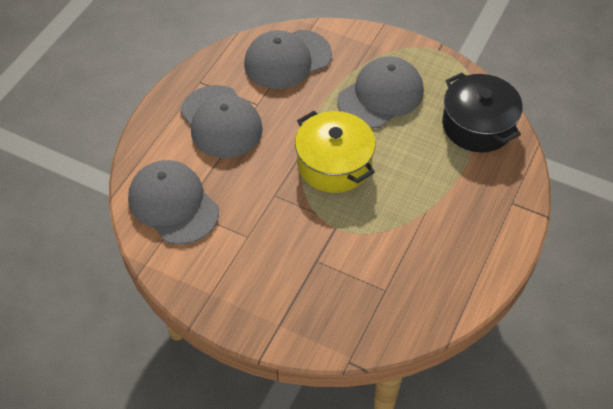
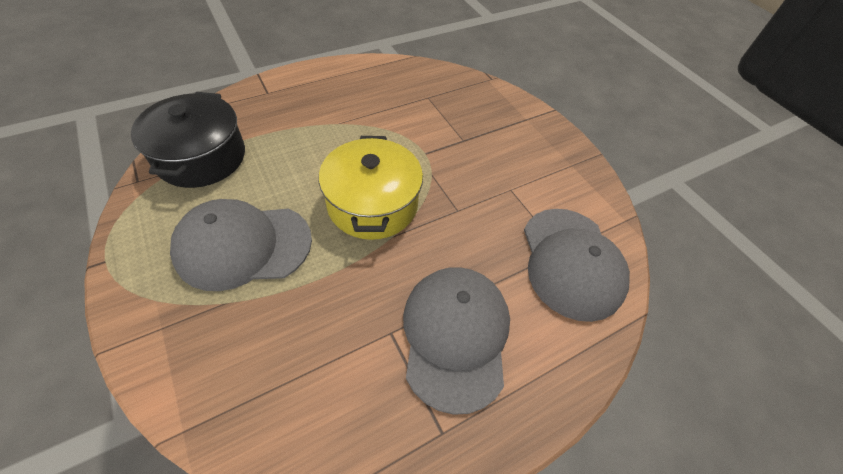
camera: 150 degrees left, 0 degrees up
grey cap [244,30,332,89] -> none

